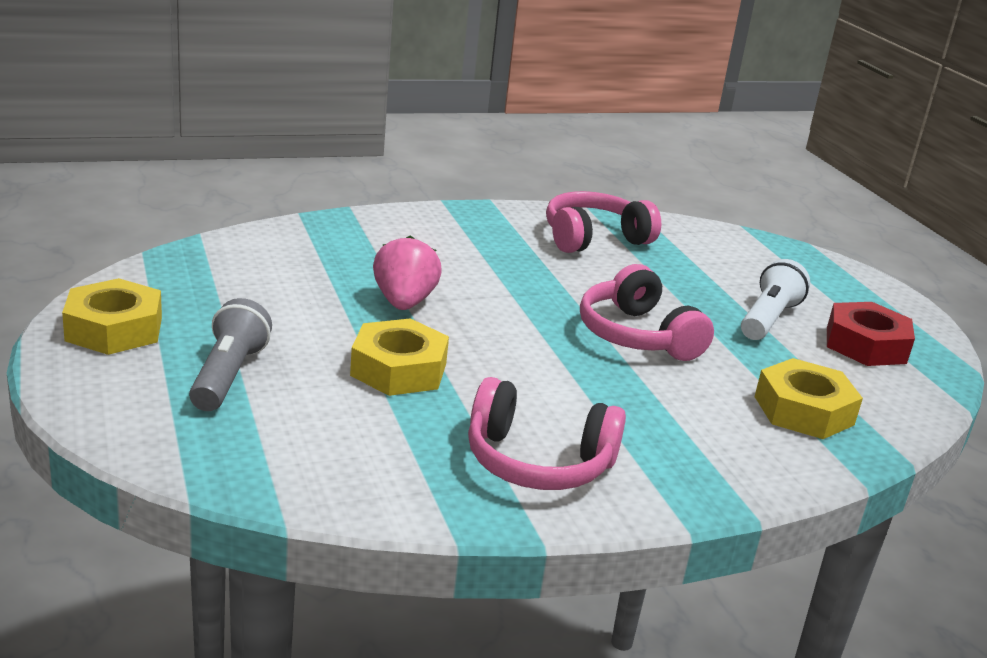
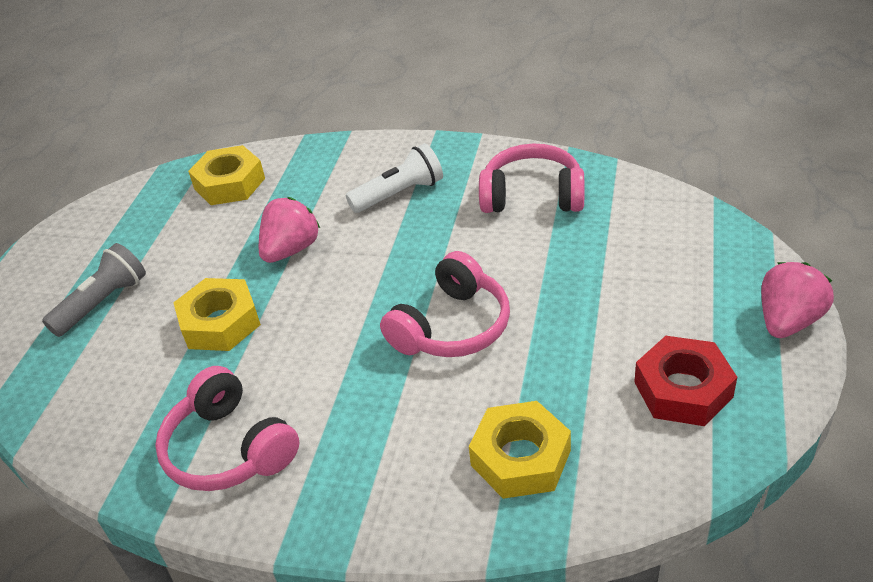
camera: 40 degrees right, 15 degrees up
yellow nut [62,278,162,355] -> yellow nut moved to [188,145,265,205]
pink headphones [580,264,714,361] -> pink headphones turned 150 degrees counterclockwise [380,251,510,357]
white flashlight [741,259,810,340] -> white flashlight moved to [346,143,443,213]
none -> pink strawberry [761,262,834,338]

